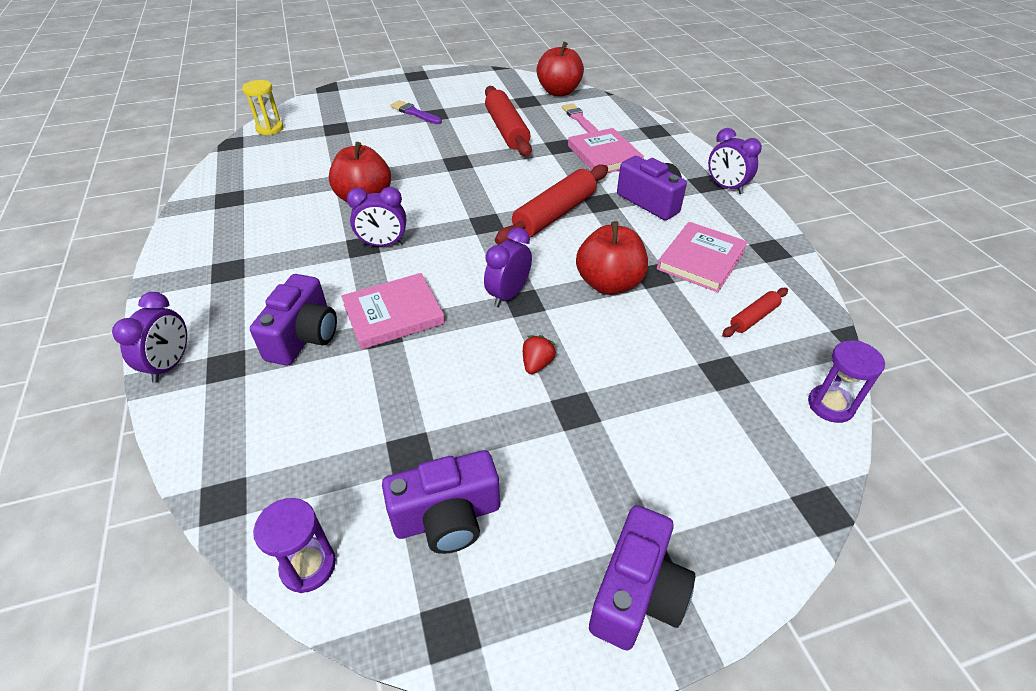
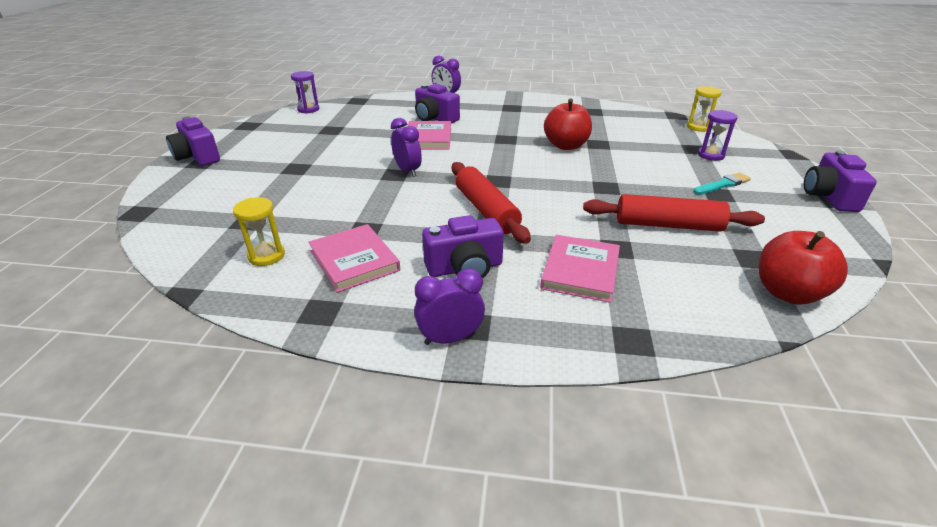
camera: 115 degrees right, 10 degrees down
purple clock [347,187,406,246] -> none
purple camera [382,450,500,554] -> purple camera moved to [804,150,877,212]
purple brush [390,100,442,124] -> turquoise brush [693,172,751,195]
red strawberry [523,335,556,374] -> none
pink brush [562,103,598,133] -> none
pink book [568,128,644,173] -> pink book turned 75 degrees counterclockwise [540,235,620,303]
red apple [576,221,648,295] -> none
red rolling pin [722,288,788,337] -> yellow hourglass [233,197,285,266]
purple hourglass [808,340,885,423] -> purple hourglass moved to [698,110,738,161]

